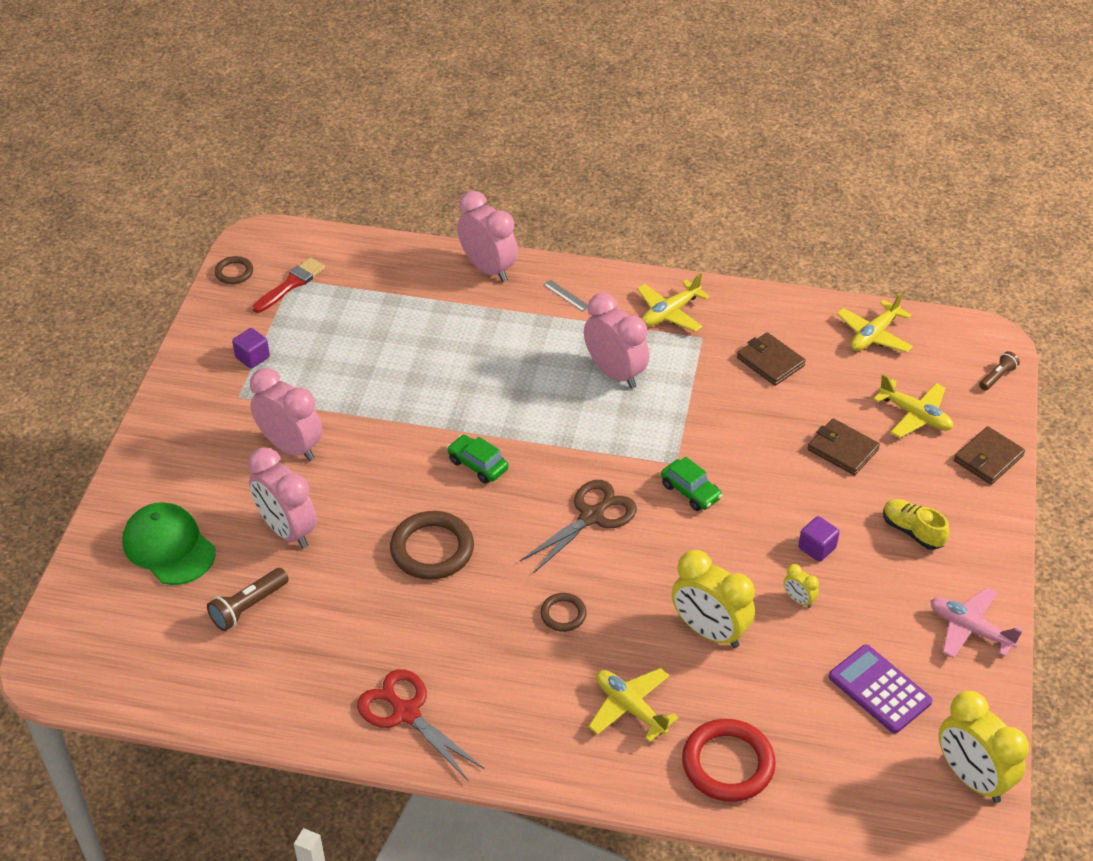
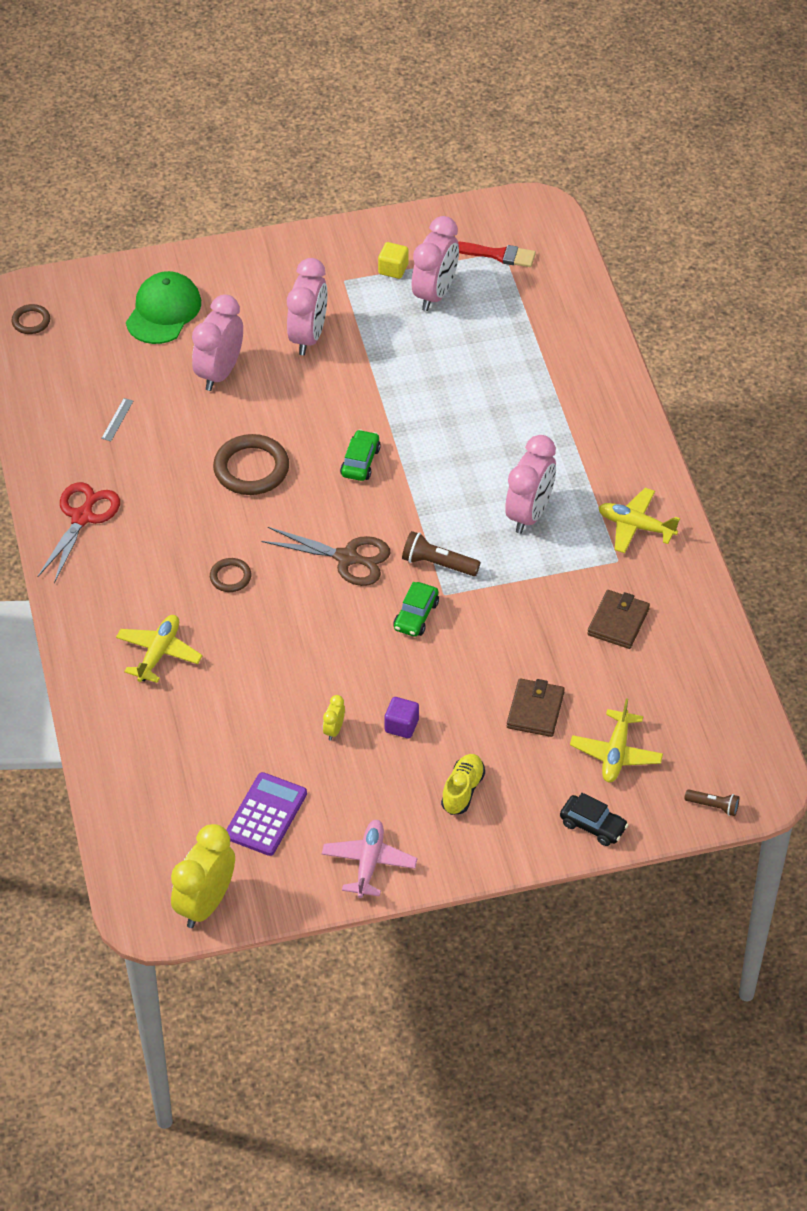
camera: 65 degrees right, 5 degrees up
brown flashlight [207,568,289,631] -> brown flashlight moved to [402,531,481,576]
brown ring [215,256,253,284] -> brown ring moved to [11,304,50,334]
purple cube [232,328,270,369] -> yellow cube [378,242,408,279]
pink clock [457,191,518,282] -> pink clock moved to [412,216,459,311]
grey ruler [543,280,588,312] -> grey ruler moved to [101,398,133,441]
yellow clock [672,550,755,648] -> none
red ring [682,719,776,802] -> none
yellow plane [837,292,913,353] -> none
brown wallet [954,426,1025,485] -> black car [560,793,628,846]

